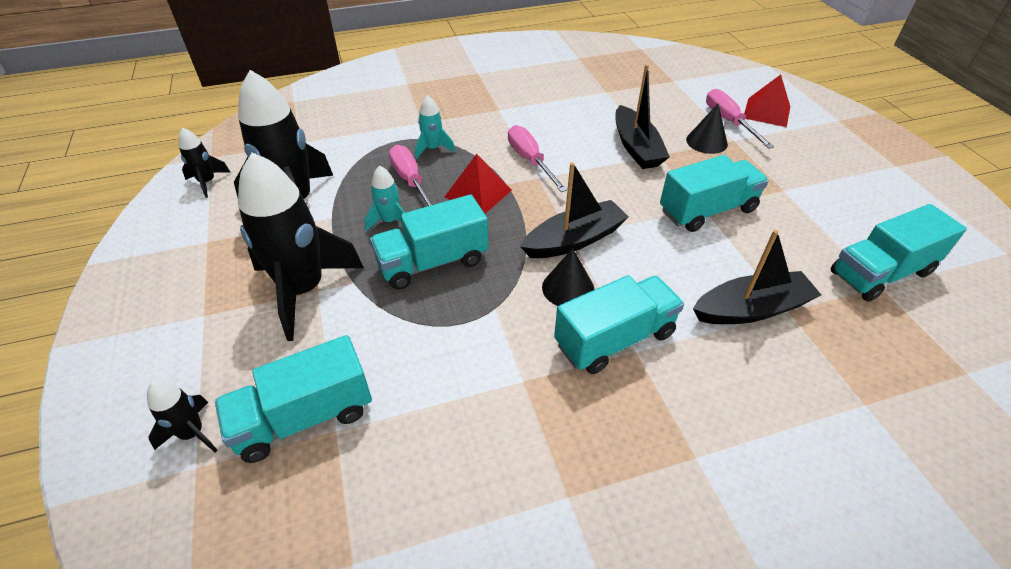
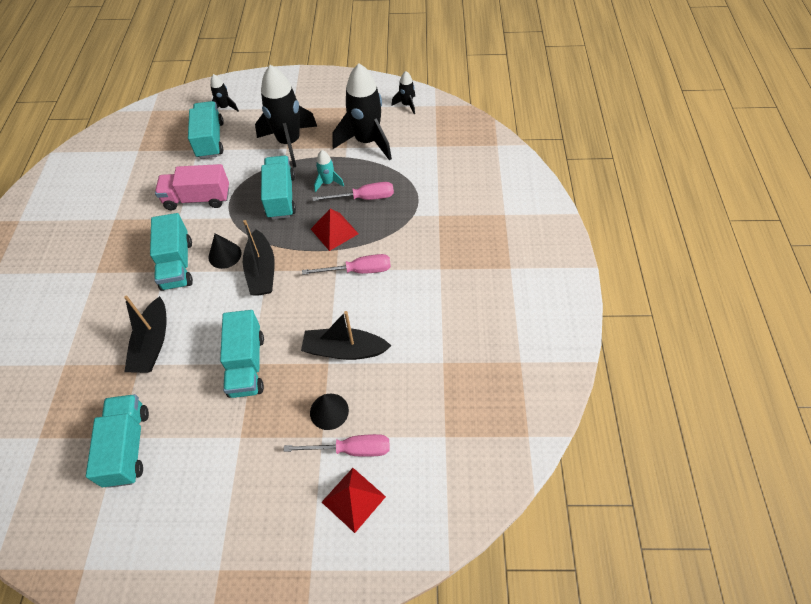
camera: 110 degrees right, 10 degrees up
turquoise rocket [415,95,455,159] -> none
none -> pink truck [155,164,229,210]

